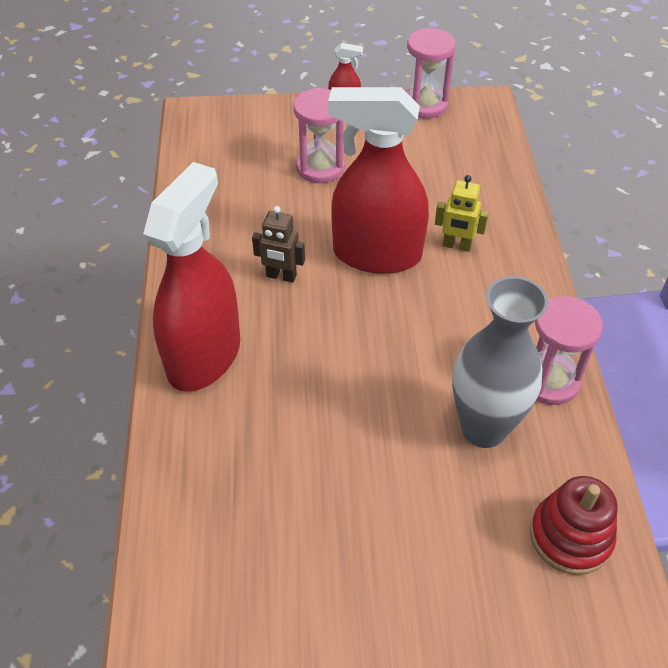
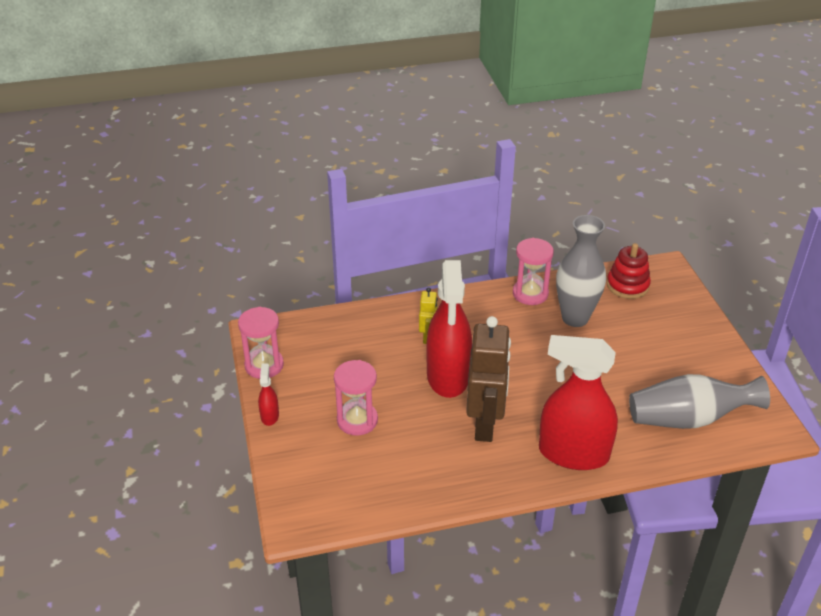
camera: 100 degrees left, 10 degrees down
brown robot [252,206,305,283] -> brown robot [466,316,511,442], size x2.04
none -> grey vase [629,374,770,429]

